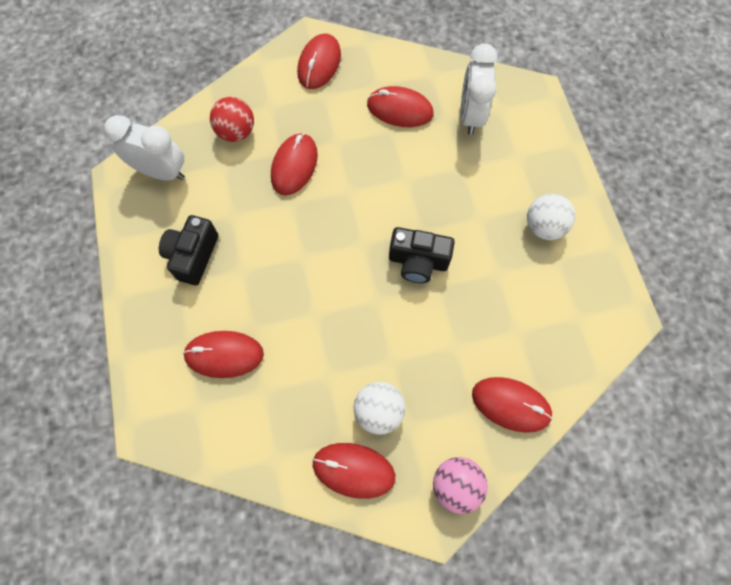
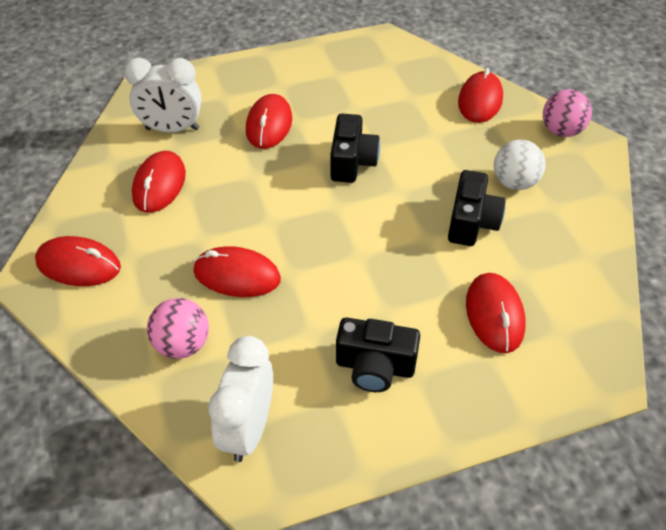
camera: 95 degrees left, 20 degrees down
red ball [210,97,254,142] -> pink ball [147,298,209,359]
red mouse [312,443,395,499] -> red mouse moved to [246,94,292,149]
white ball [527,194,575,240] -> none
none -> black camera [448,170,506,246]

